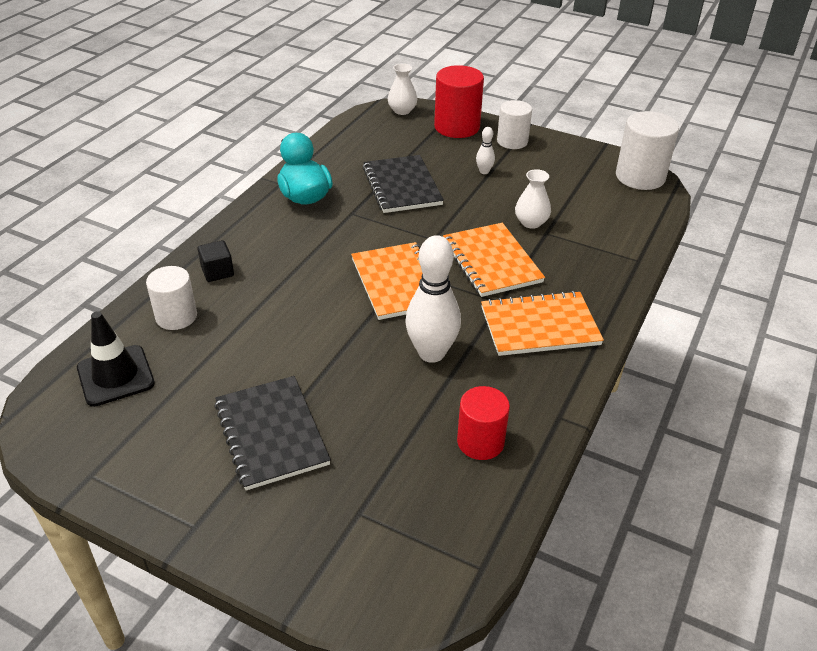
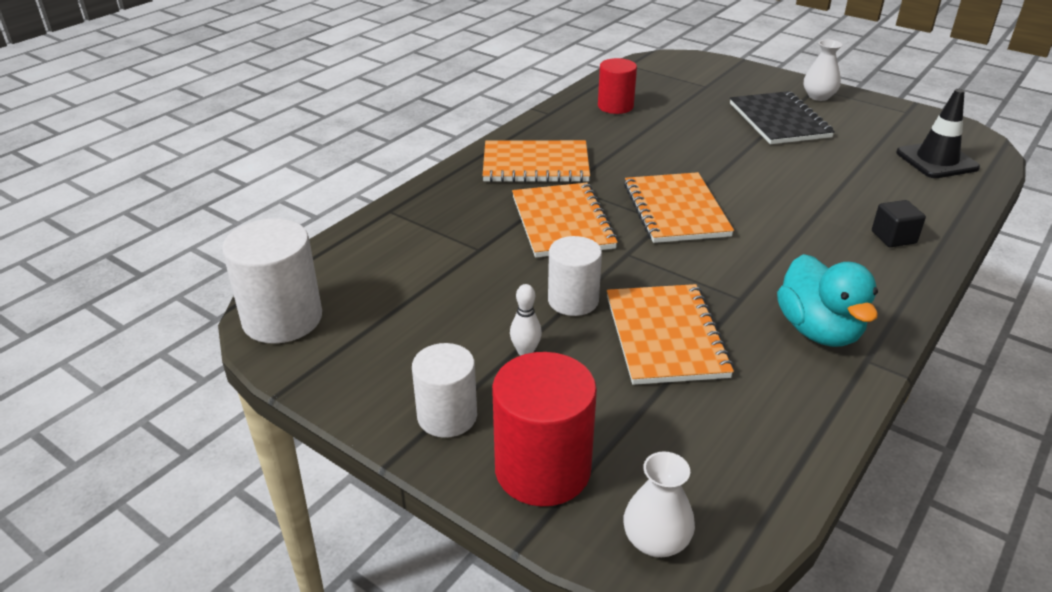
camera: 170 degrees left, 5 degrees down
white cylinder [146,266,197,330] -> white cylinder moved to [548,236,602,316]
black notebook [363,155,444,213] -> orange notebook [607,284,734,385]
white bowling pin [405,235,461,363] -> none
white vase [515,169,551,229] -> white vase moved to [804,40,842,101]

